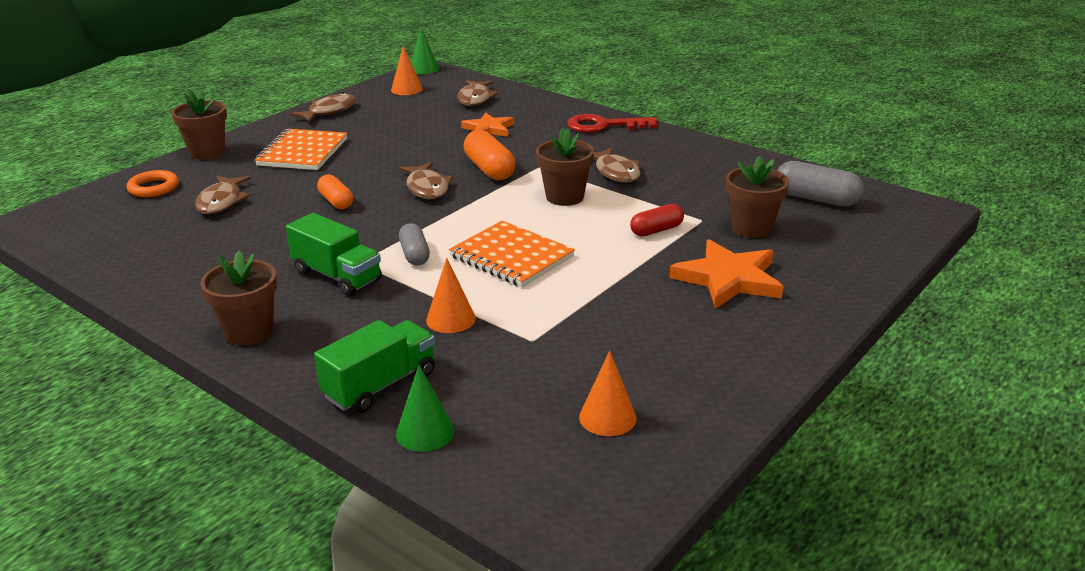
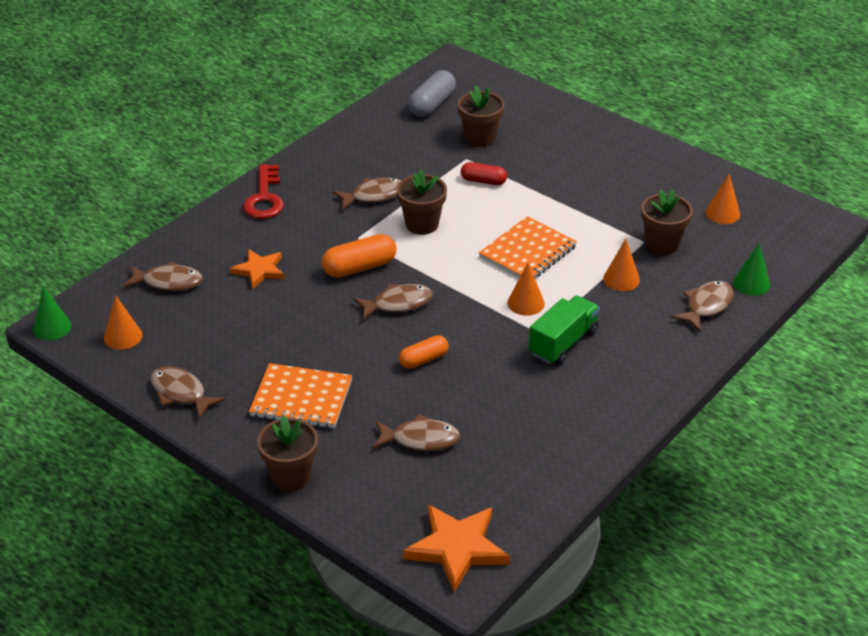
camera: 90 degrees left, 10 degrees up
orange ring [127,170,179,197] -> none
brown flower pot [200,251,277,346] -> brown flower pot moved to [641,189,693,255]
green truck [314,320,435,413] -> brown fish [671,281,734,332]
grey capsule [399,223,430,265] -> orange cone [508,262,545,316]
red capsule [630,204,684,236] -> red capsule turned 45 degrees counterclockwise [461,162,507,185]
orange star [669,239,783,309] -> orange star moved to [403,504,510,592]

